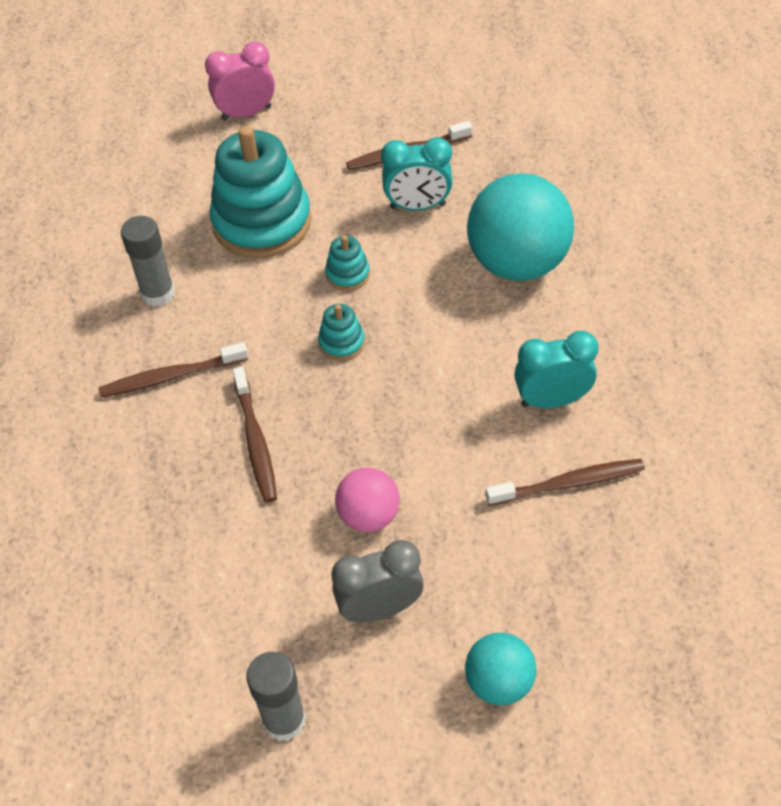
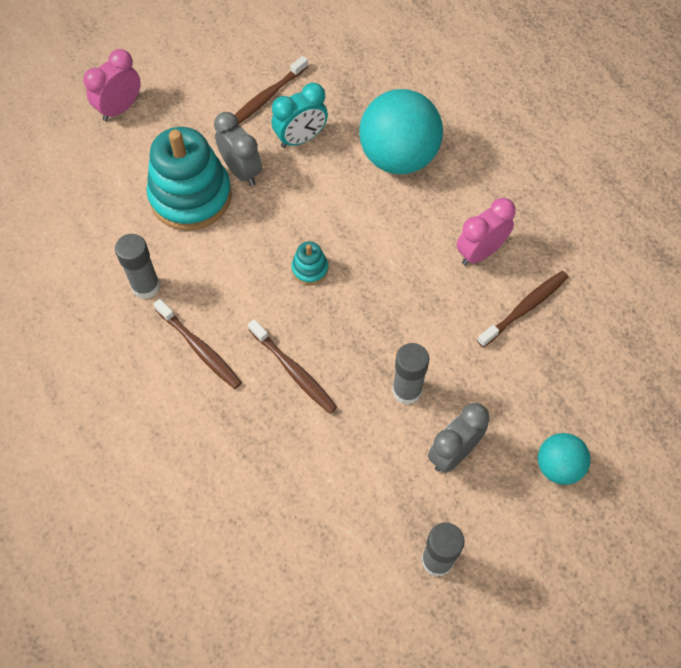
camera: 30 degrees left, 10 degrees up
brown toothbrush [99,342,248,398] -> brown toothbrush turned 90 degrees counterclockwise [154,299,242,389]
turquoise stacking toy [325,235,370,291] -> none
pink ball [335,468,400,532] -> grey glue stick [392,343,429,405]
turquoise clock [514,331,599,408] -> pink clock [457,198,516,266]
none -> grey clock [214,112,262,186]

